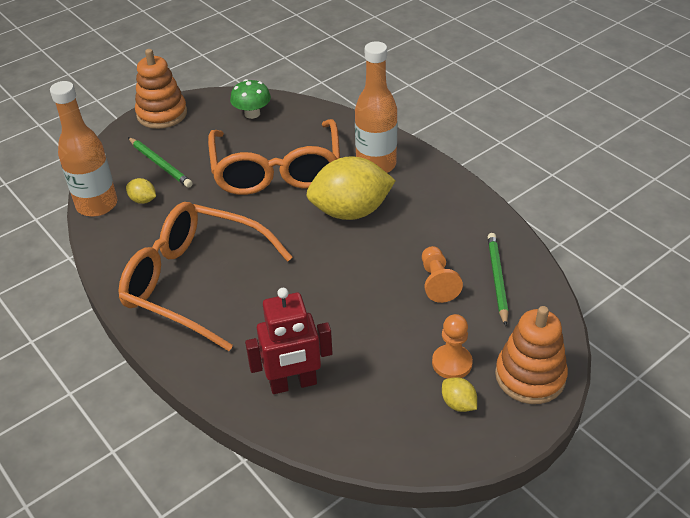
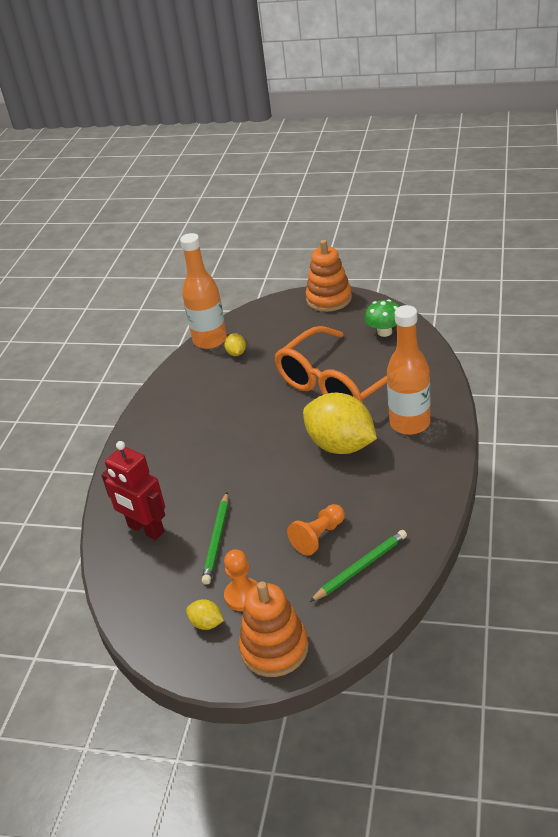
camera: 55 degrees right, 5 degrees down
orange glasses [119,202,292,351] -> none
green pencil [128,137,193,188] -> green pencil moved to [202,492,228,585]
yellow lemon [442,377,477,412] -> yellow lemon turned 75 degrees counterclockwise [186,599,224,630]

